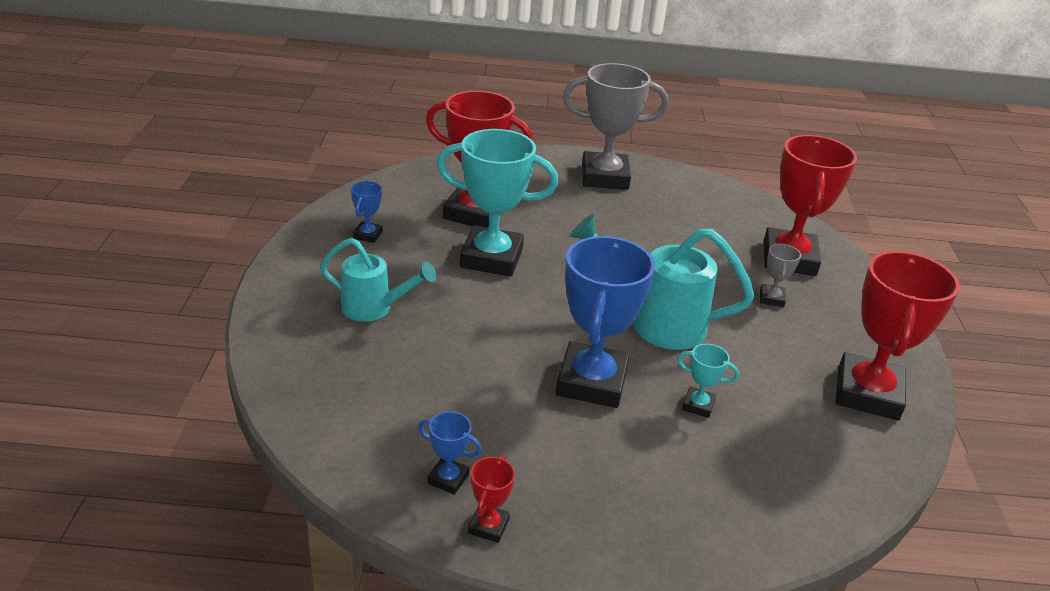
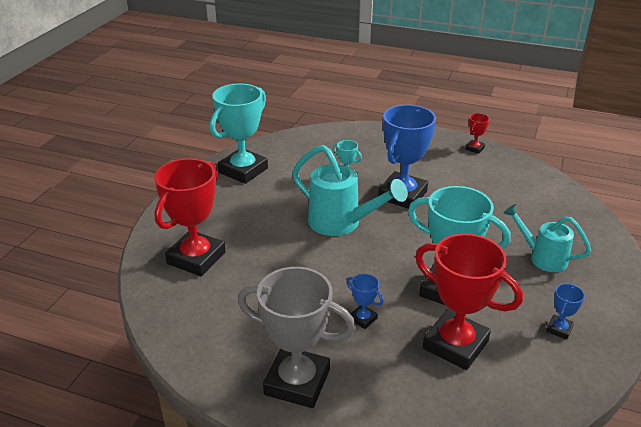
camera: 160 degrees left, 0 degrees up
blue trophy [418,411,482,495] -> blue trophy moved to [346,274,384,329]
grey trophy [760,244,801,307] -> none
red trophy [836,251,960,421] -> turquoise trophy [210,84,268,184]

